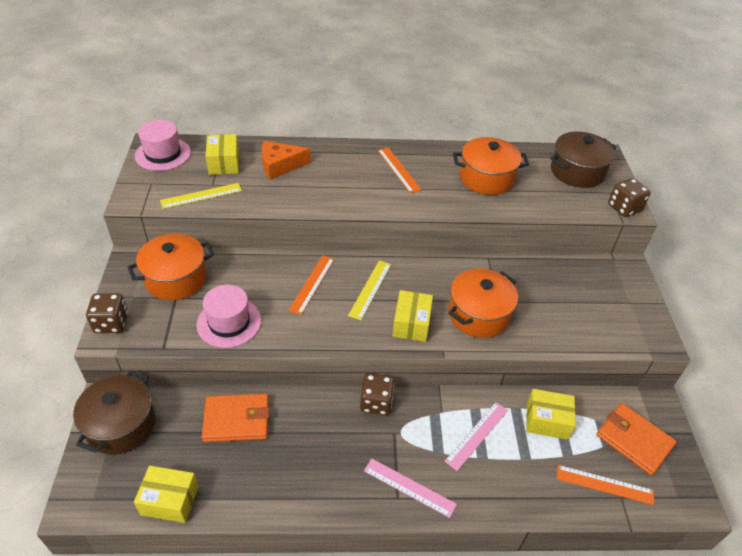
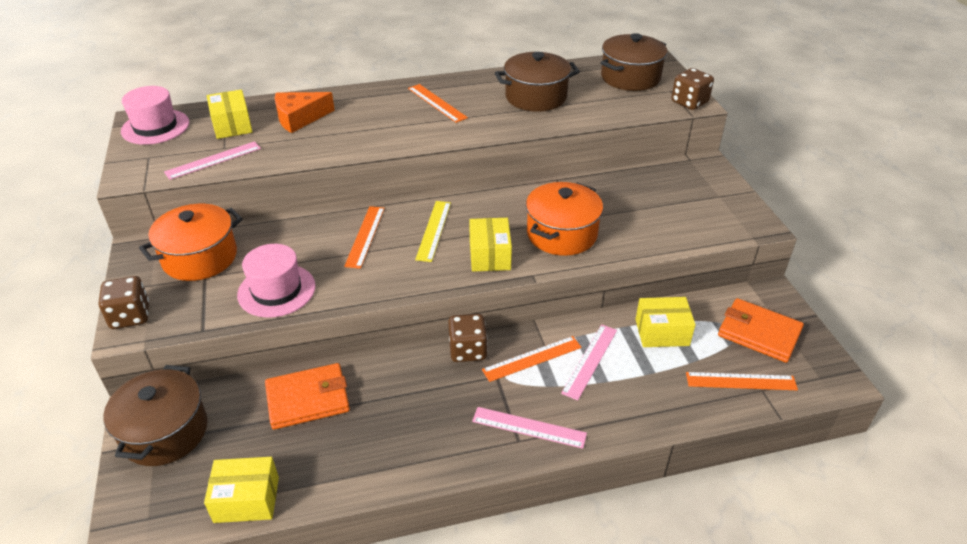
camera: 10 degrees left, 5 degrees down
yellow ruler [160,183,242,209] -> pink ruler [164,141,261,180]
orange pot [453,137,529,195] -> brown pot [495,52,580,112]
none -> orange ruler [482,336,582,382]

